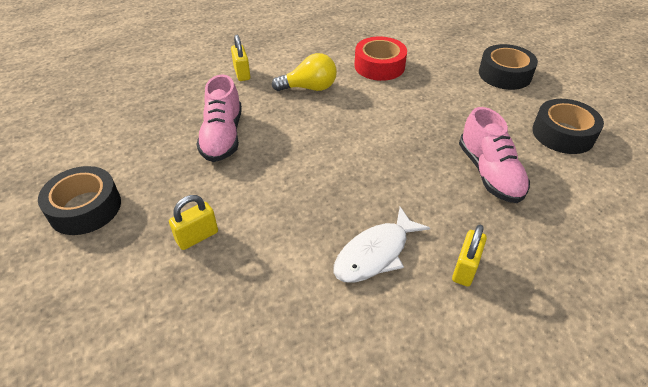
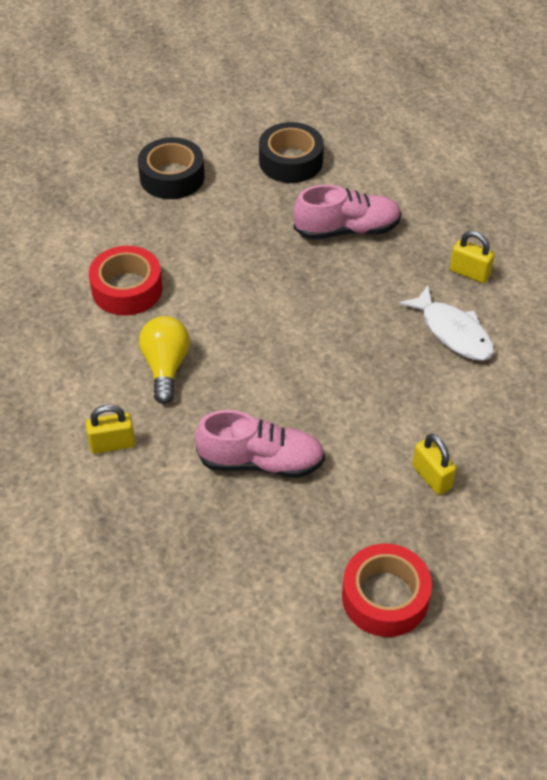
camera: 85 degrees left, 5 degrees up
black tape [38,166,121,235] -> red tape [342,544,432,637]

